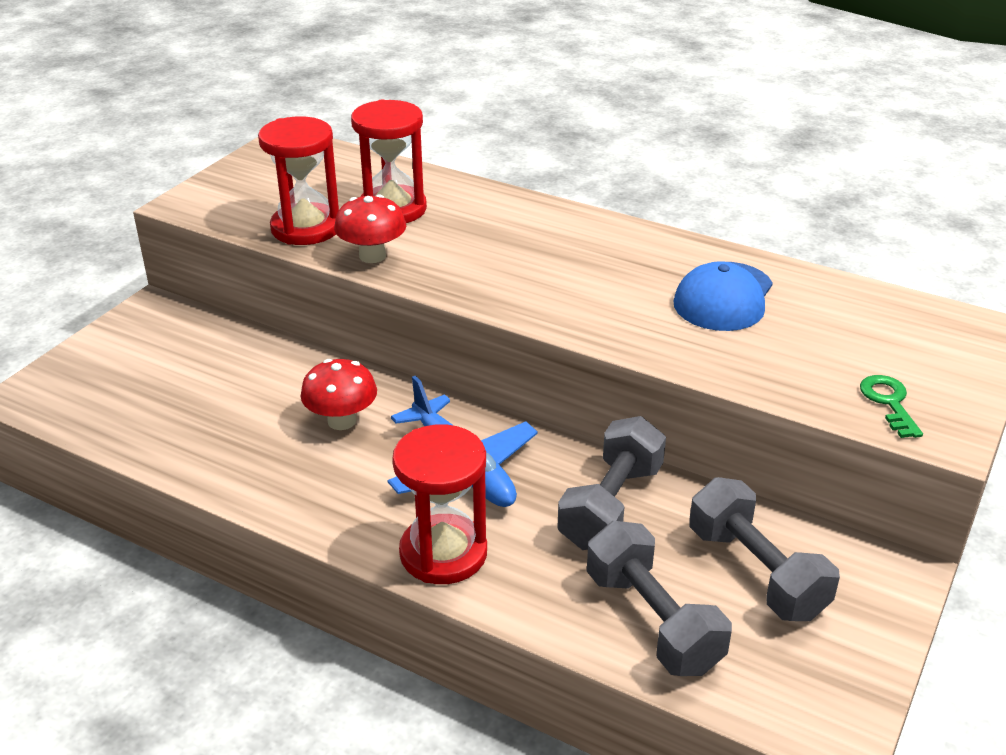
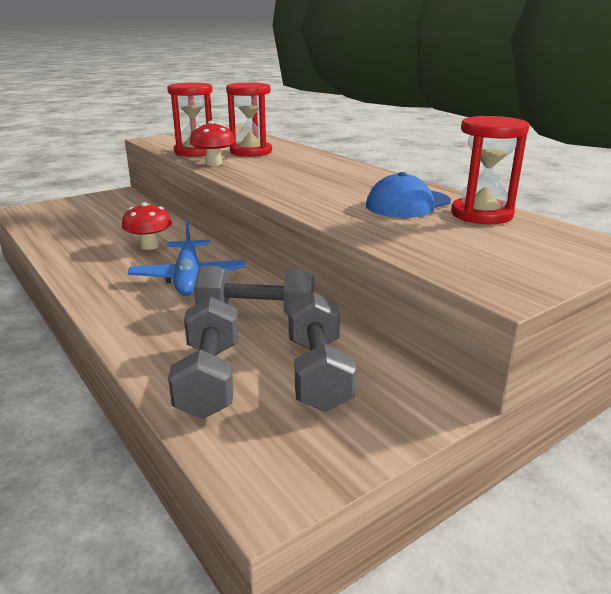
camera: 25 degrees right, 10 degrees down
red hourglass [392,425,487,584] -> red hourglass moved to [451,116,529,224]
grey dumbbell [557,416,666,550] -> grey dumbbell turned 45 degrees clockwise [194,266,314,315]
green key [860,375,923,438] -> none

